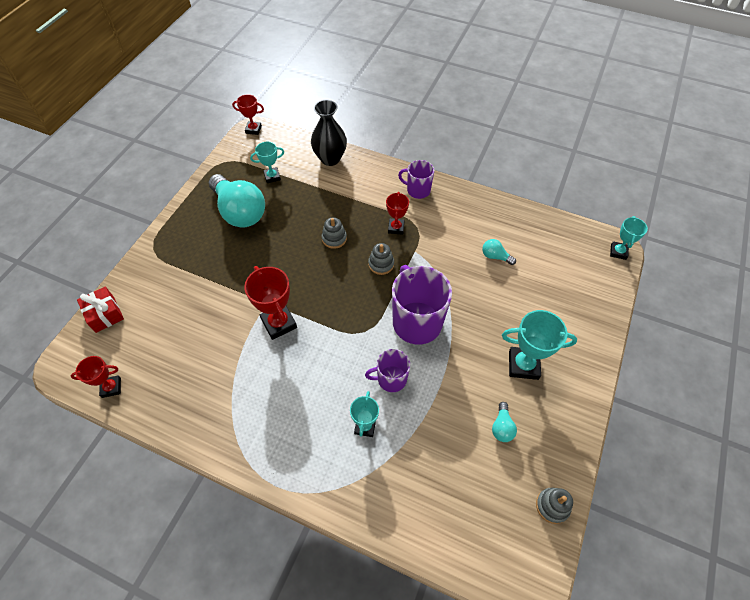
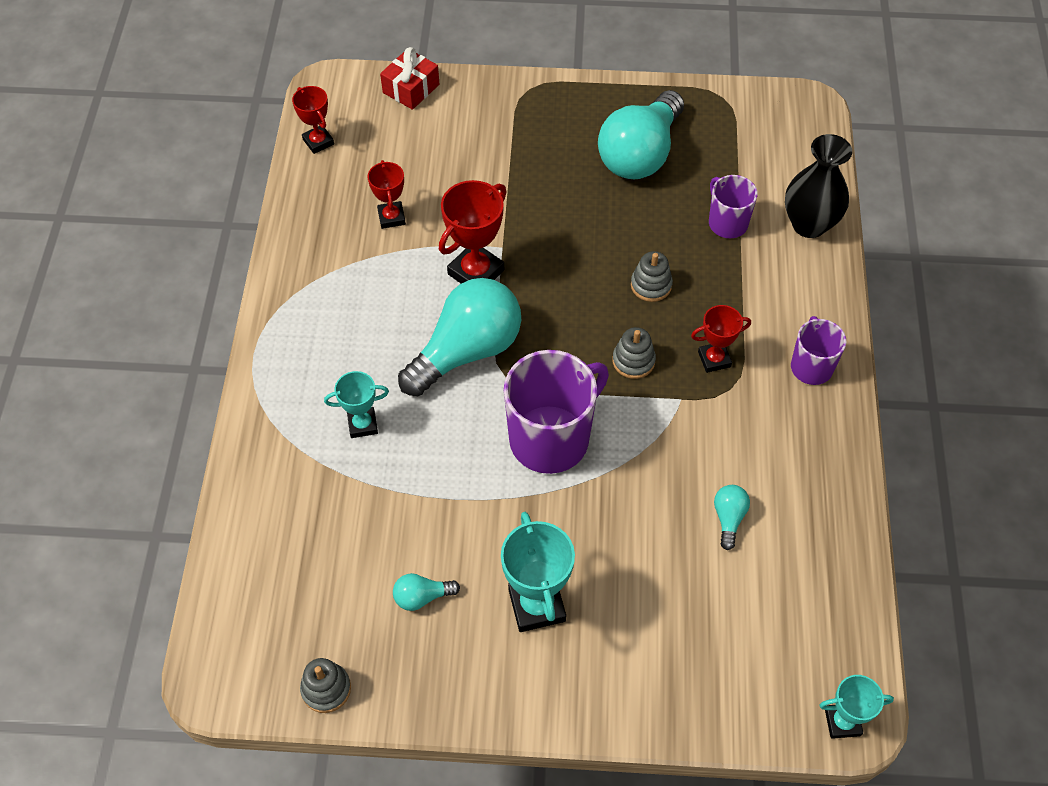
camera: 70 degrees right, 0 degrees up
red trophy [232,94,264,135] -> red trophy moved to [368,160,406,229]
turquoise trophy [250,142,284,183] -> none
purple mug [365,349,410,392] -> purple mug moved to [709,175,758,238]
none -> turquoise light bulb [398,278,521,396]

